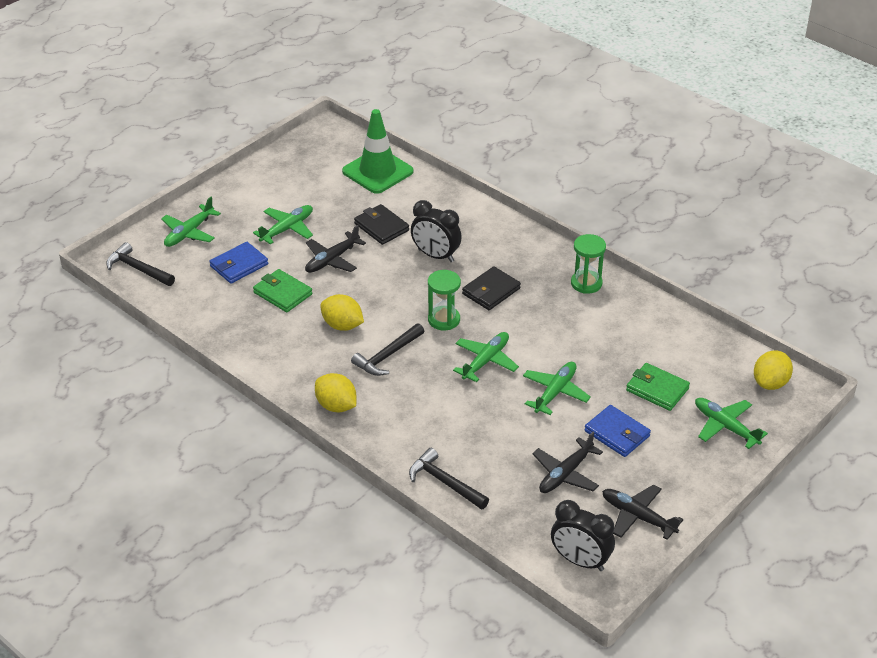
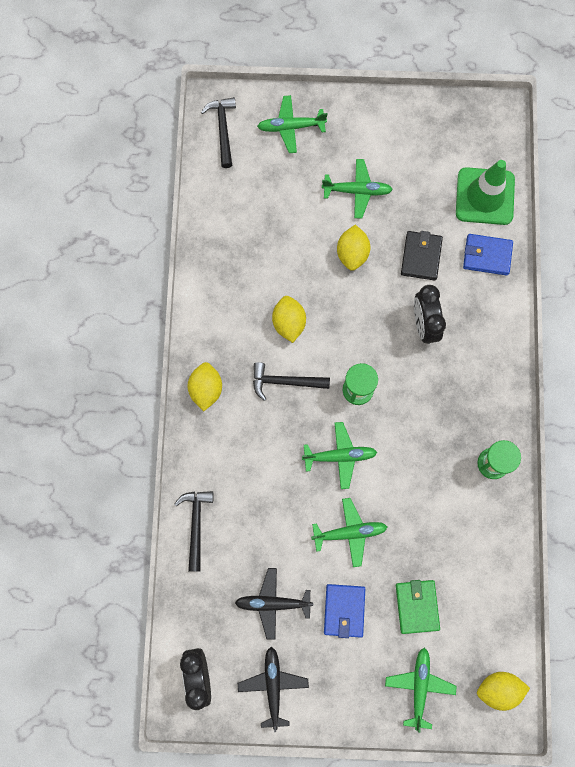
camera: 50 degrees right, 35 degrees up
blue wallet [210,242,268,284] -> blue wallet moved to [463,234,513,276]
green wallet [253,269,313,312] -> none
black plane [305,225,366,273] -> yellow lemon [337,225,370,271]
black wallet [462,266,521,310] -> none

